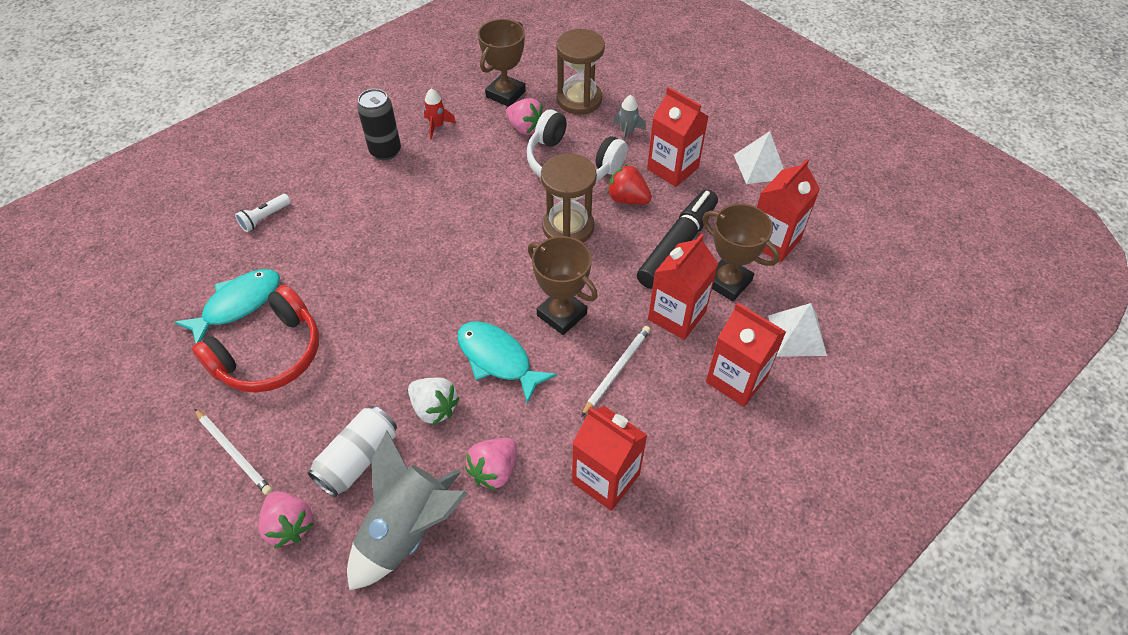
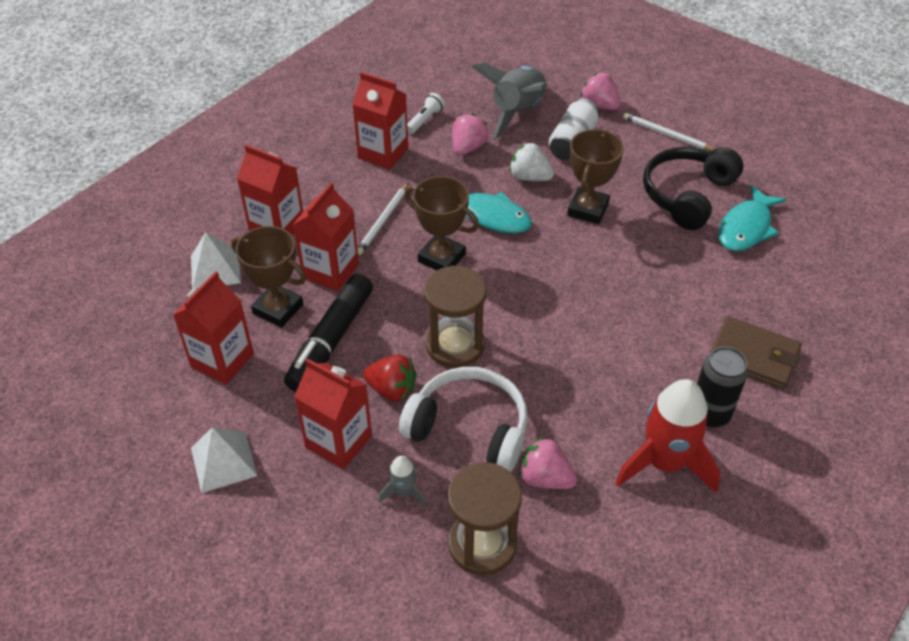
camera: 170 degrees right, 5 degrees down
red headphones [192,285,319,393] -> black headphones [643,147,743,230]
white flashlight [235,194,291,232] -> white flashlight moved to [407,93,445,134]
red rocket [424,89,456,139] -> red rocket [615,379,720,493], size x2.14
brown trophy [478,19,526,107] -> brown trophy moved to [567,129,624,224]
none -> brown wallet [709,316,802,389]

